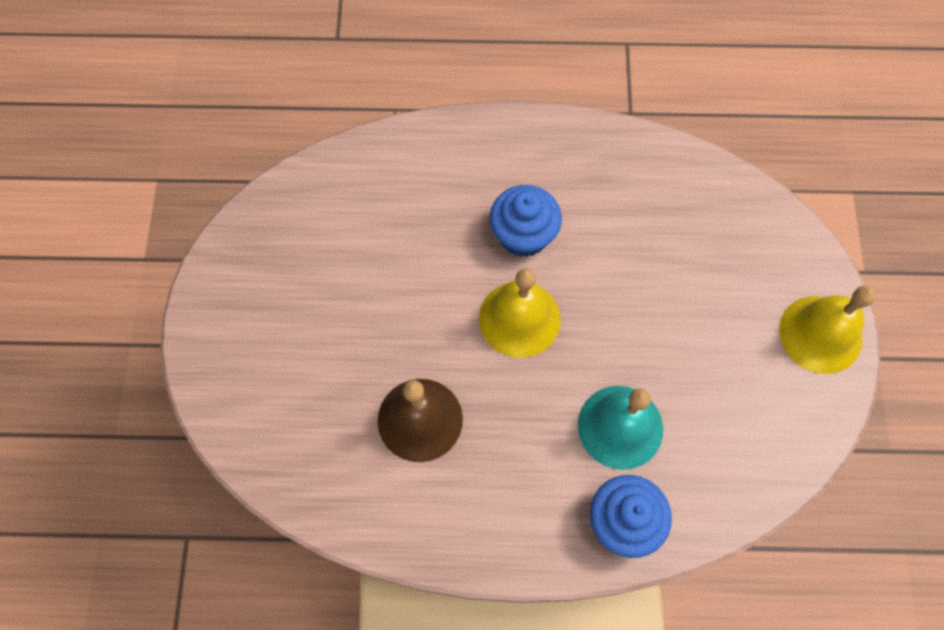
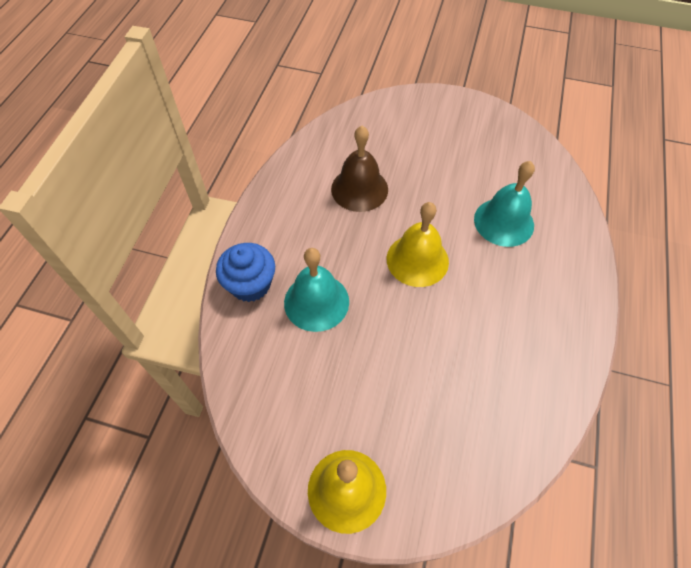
camera: 105 degrees right, 10 degrees down
blue cupcake [490,185,562,257] -> none
none -> turquoise bell [474,161,535,247]

